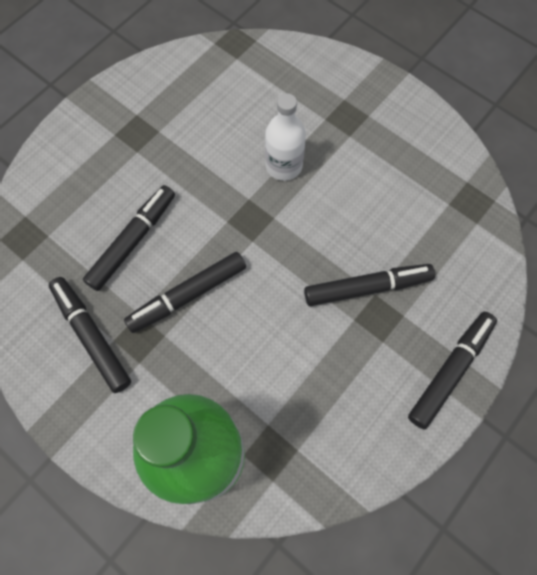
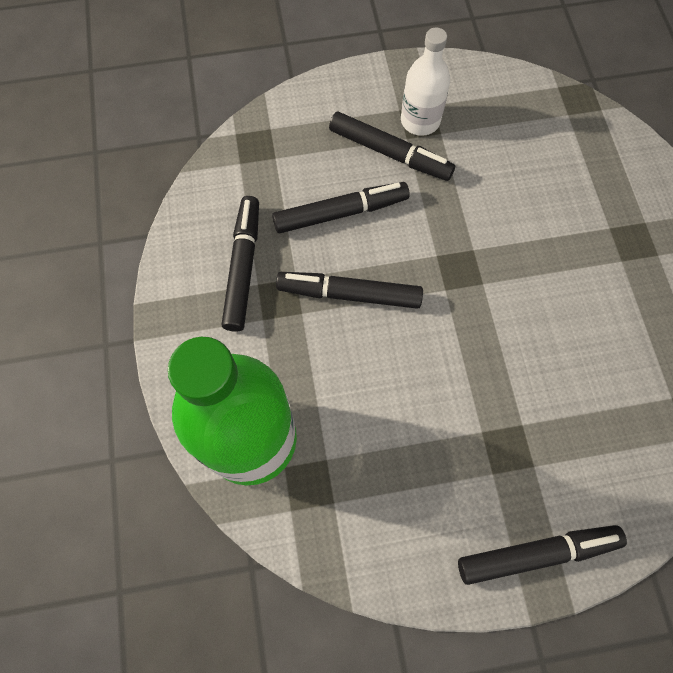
camera: 40 degrees right, 0 degrees up
white bottle [265,93,306,181] -> white bottle moved to [401,28,450,136]
black marker [304,264,435,306] -> black marker moved to [329,112,455,181]

